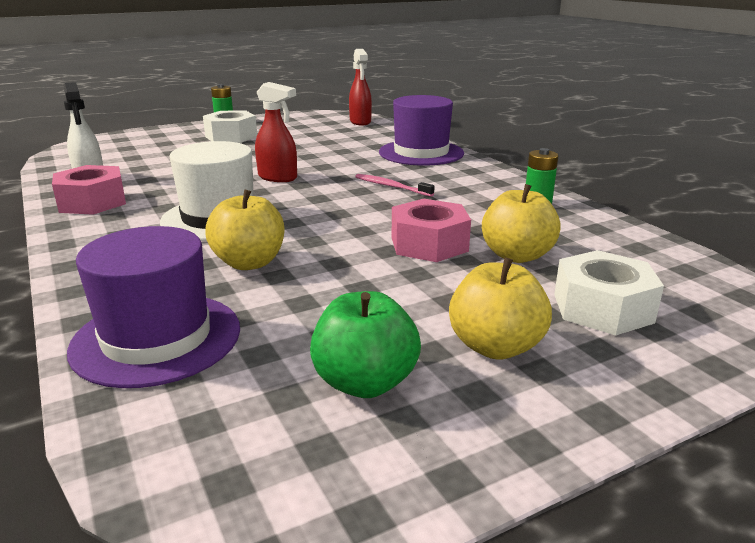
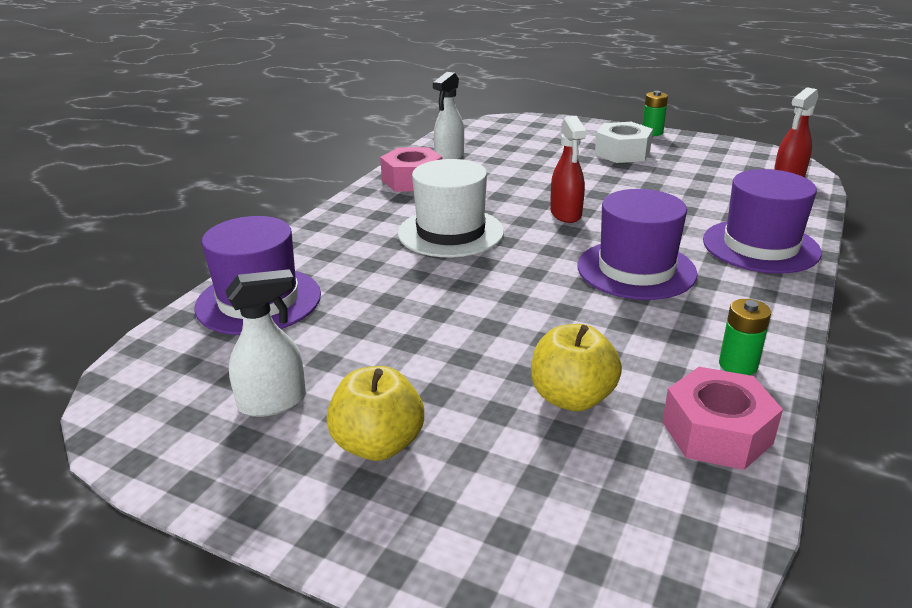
camera: 55 degrees right, 5 degrees up
yellow apple [205,190,284,270] -> none
green apple [310,291,421,398] -> white spray bottle [225,269,306,417]
pink toothbrush [355,174,435,197] -> purple hat [577,189,698,300]
pink nut [392,199,471,262] -> pink nut moved to [662,367,783,470]
white nut [554,250,664,335] -> none

